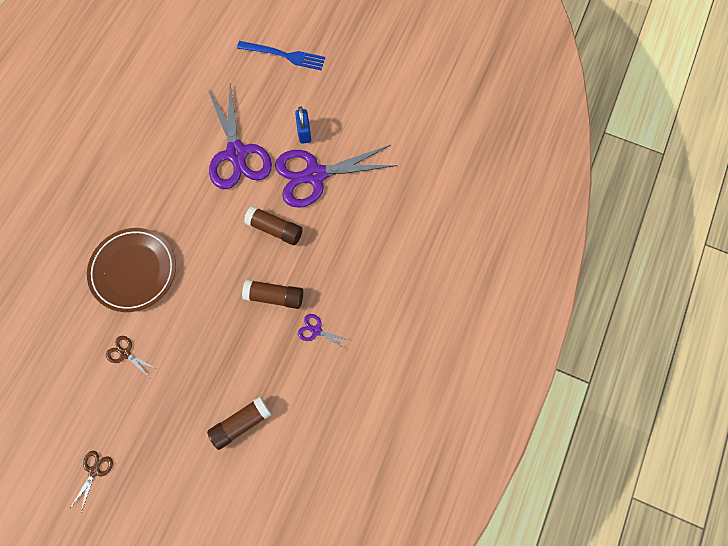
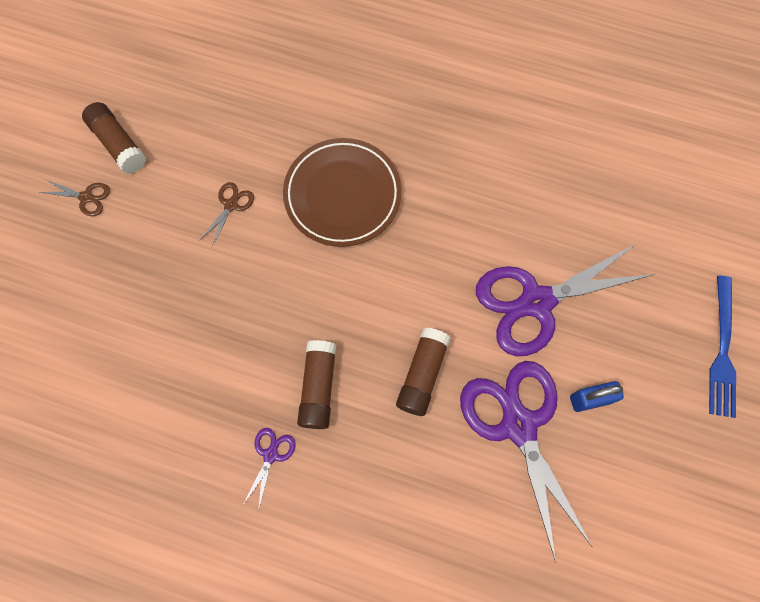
camera: 85 degrees right, 0 degrees up
brown glue stick [207,397,272,450] -> brown glue stick moved to [82,102,146,174]

